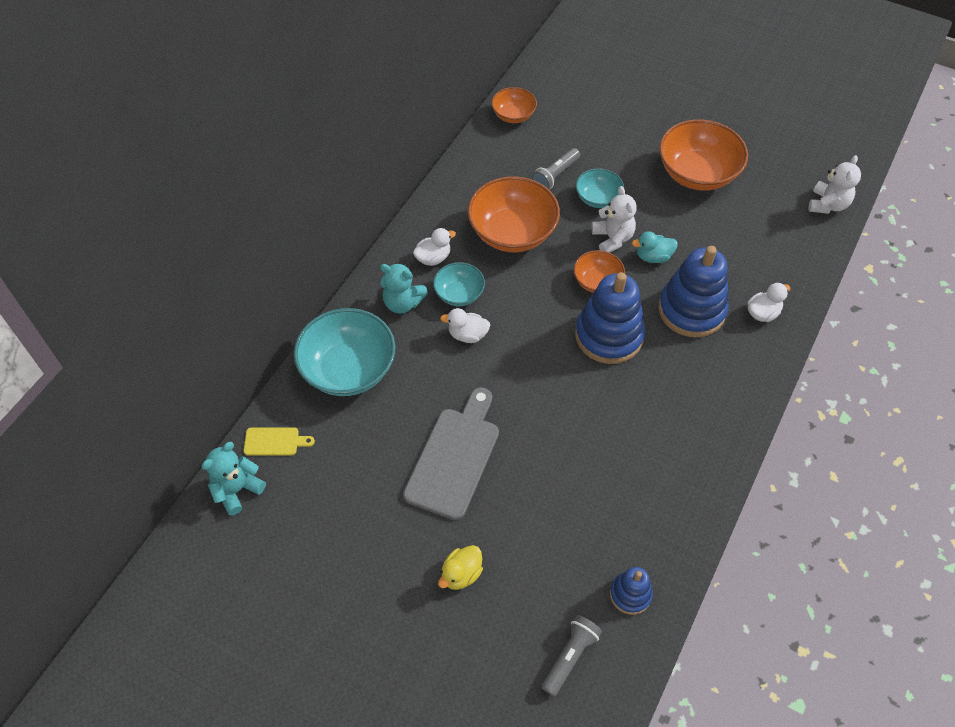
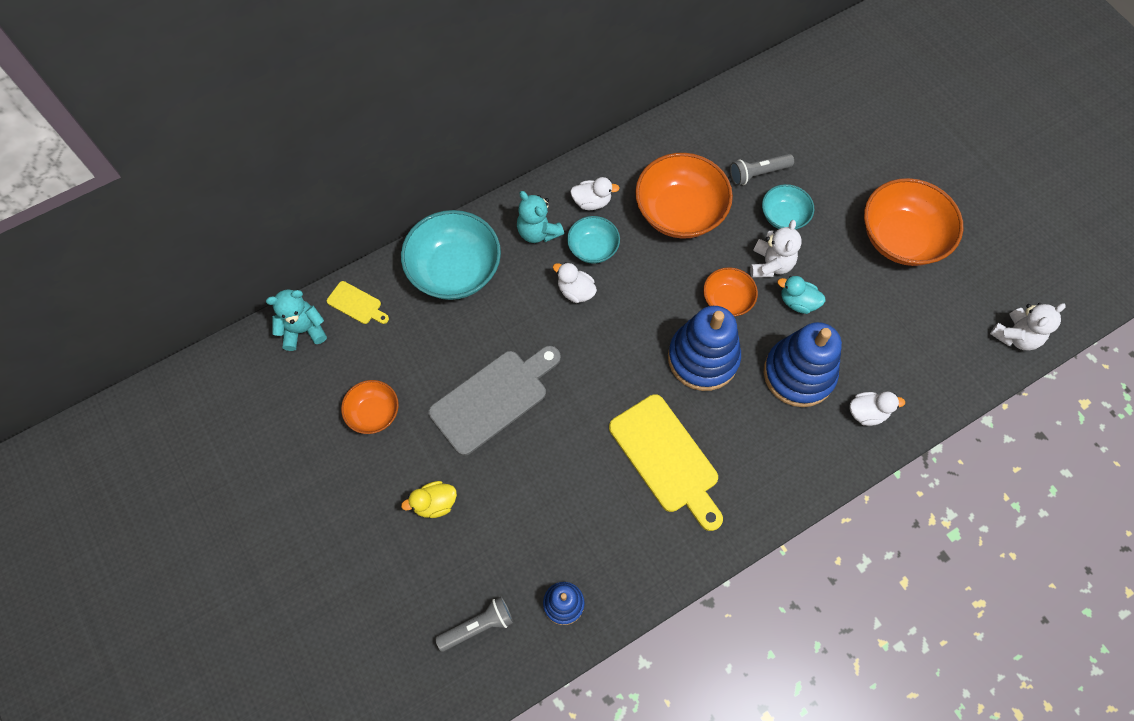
camera: 30 degrees right, 10 degrees up
orange bowl [491,87,537,123] -> orange bowl moved to [341,380,399,434]
none -> yellow cutting board [609,394,723,531]

